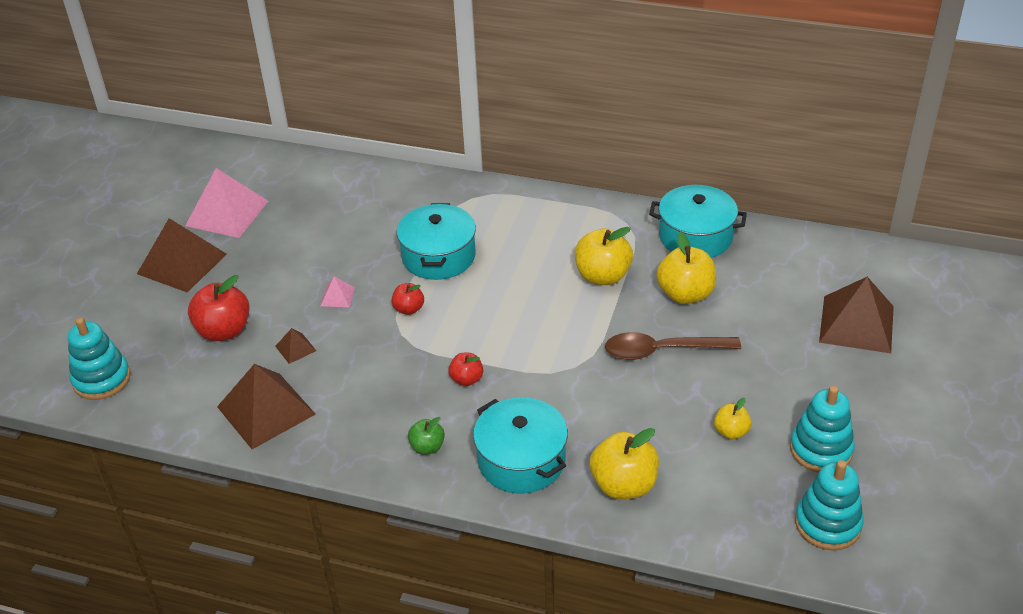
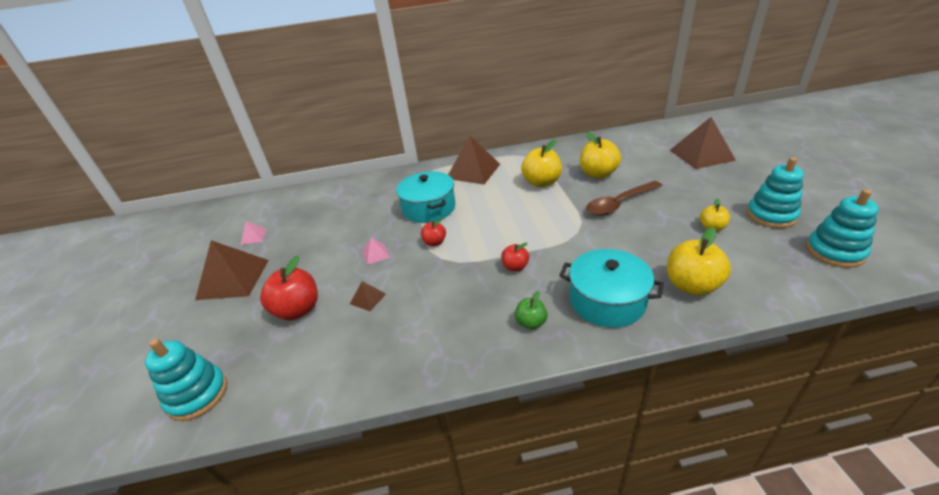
camera: 25 degrees left, 5 degrees down
pink pyramid [185,168,268,238] -> pink pyramid [241,221,267,245], size x0.45
brown pyramid [217,364,316,449] -> brown pyramid moved to [448,136,500,184]
turquoise pot [649,185,747,258] -> none

